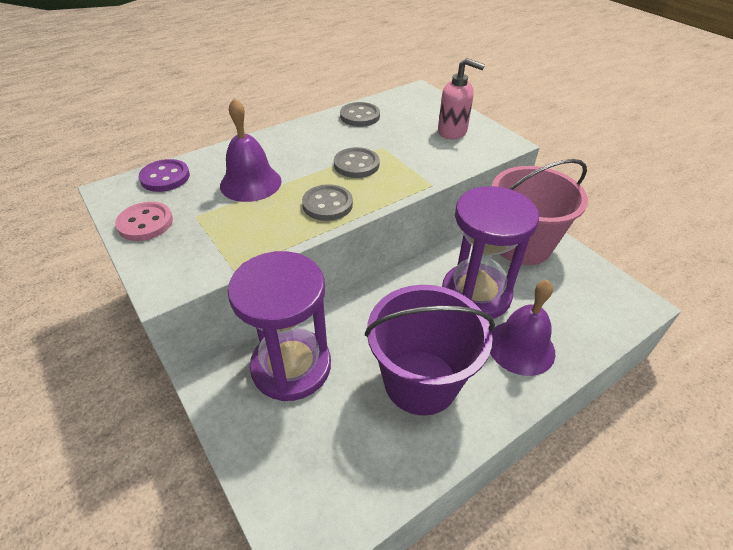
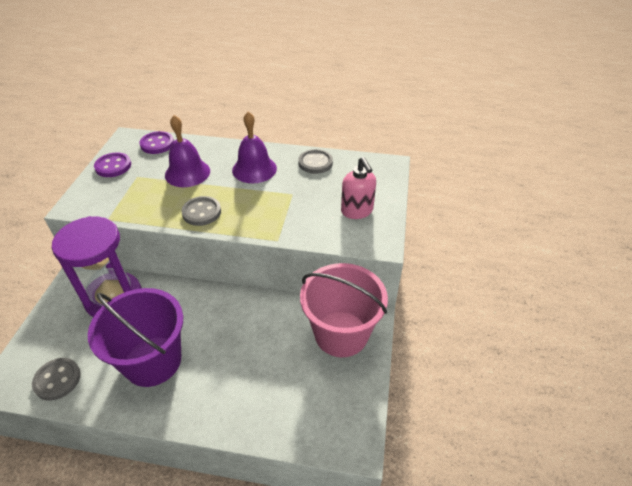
camera: 45 degrees right, 0 degrees up
pink button [115,202,173,241] -> purple button [94,153,131,177]
grey button [334,147,380,178] -> grey button moved to [32,358,81,400]
purple hourglass [442,186,539,319] -> none
purple bell [490,280,555,376] -> purple bell moved to [232,112,277,183]

